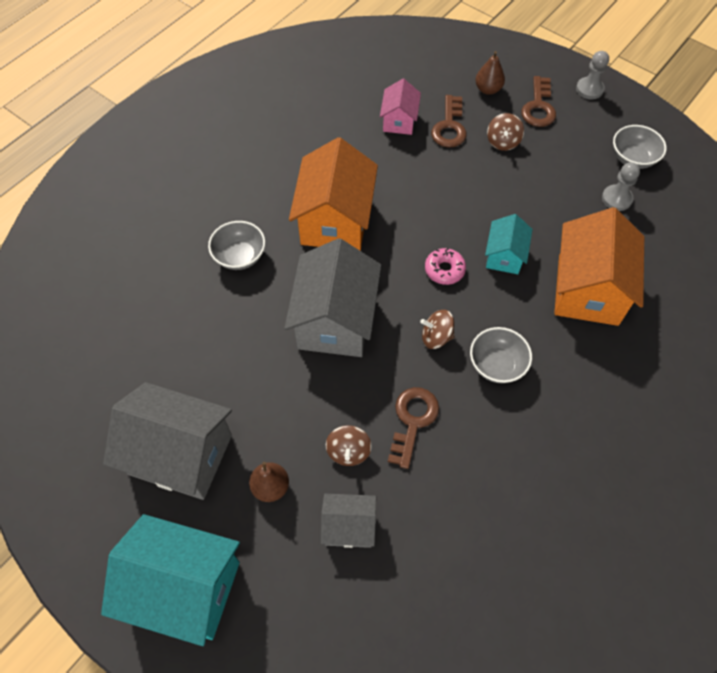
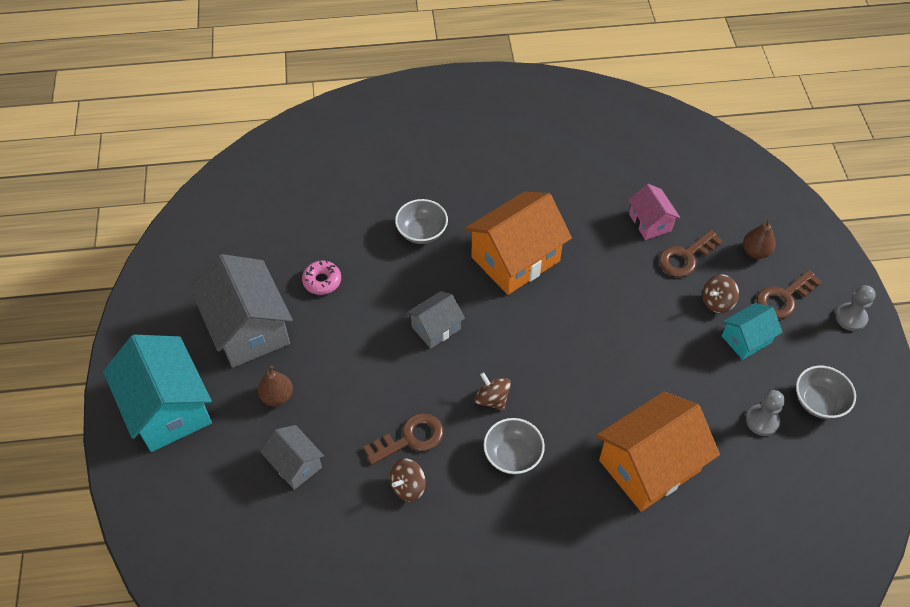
camera: 45 degrees right, 5 degrees down
grey house [284,238,381,357] -> grey house [407,291,465,349], size x0.53
brown spinning top [326,425,372,466] -> brown spinning top moved to [390,458,426,501]
pink house [380,79,421,135] -> pink house turned 75 degrees counterclockwise [628,184,680,240]
pink donut [425,248,466,285] -> pink donut moved to [302,260,341,295]
turquoise house [485,214,533,274] -> turquoise house moved to [722,303,782,360]

